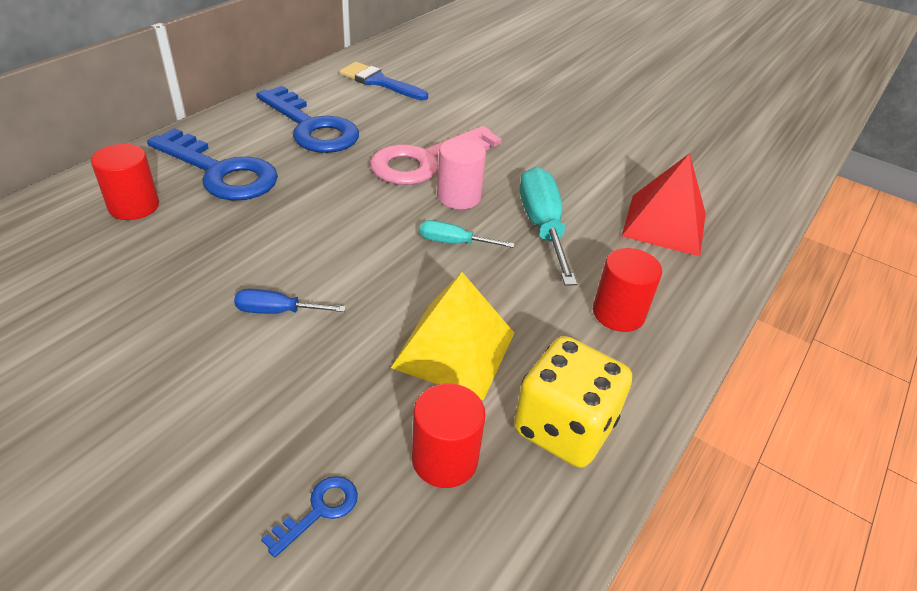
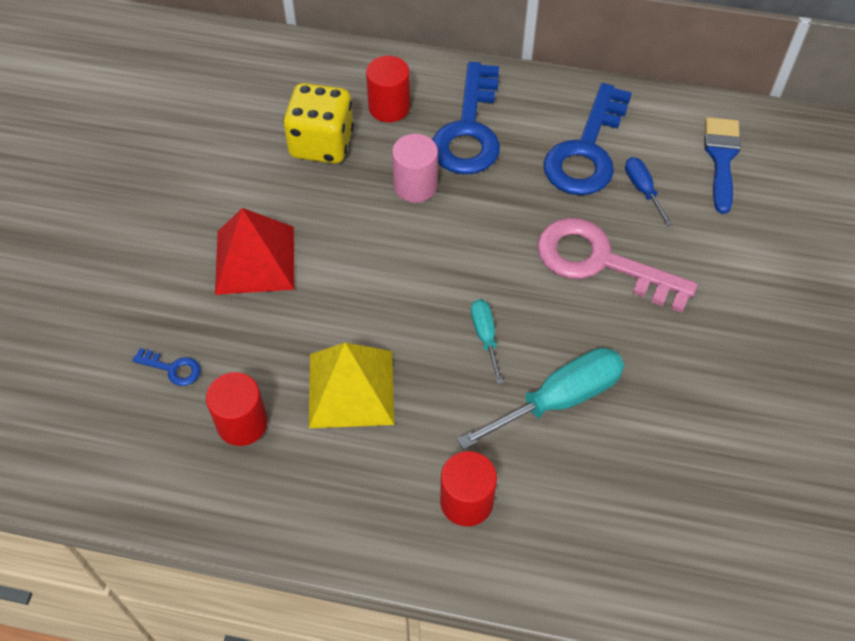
camera: 70 degrees right, 15 degrees up
blue screwdriver [234,289,346,314] -> blue screwdriver moved to [625,157,673,226]
pink cylinder [437,138,486,209] -> pink cylinder moved to [392,134,438,203]
yellow dice [514,336,632,468] -> yellow dice moved to [283,83,354,164]
red pyramid [622,153,706,256] -> red pyramid moved to [215,208,294,295]

